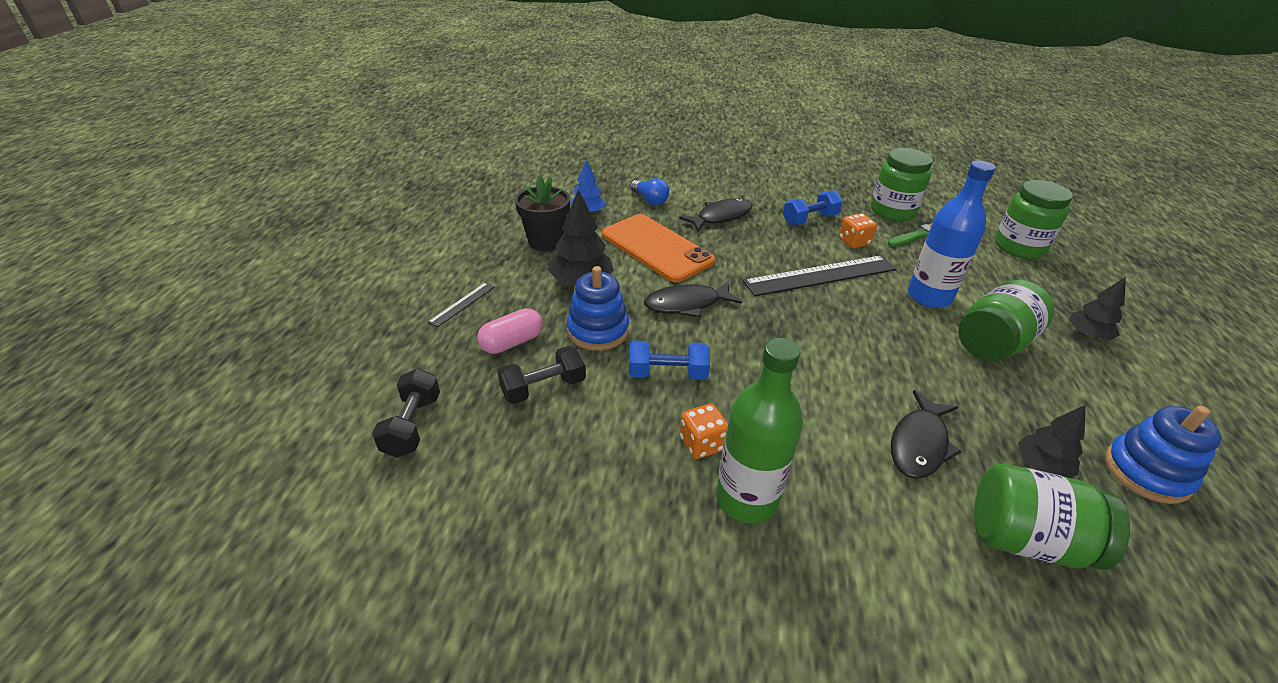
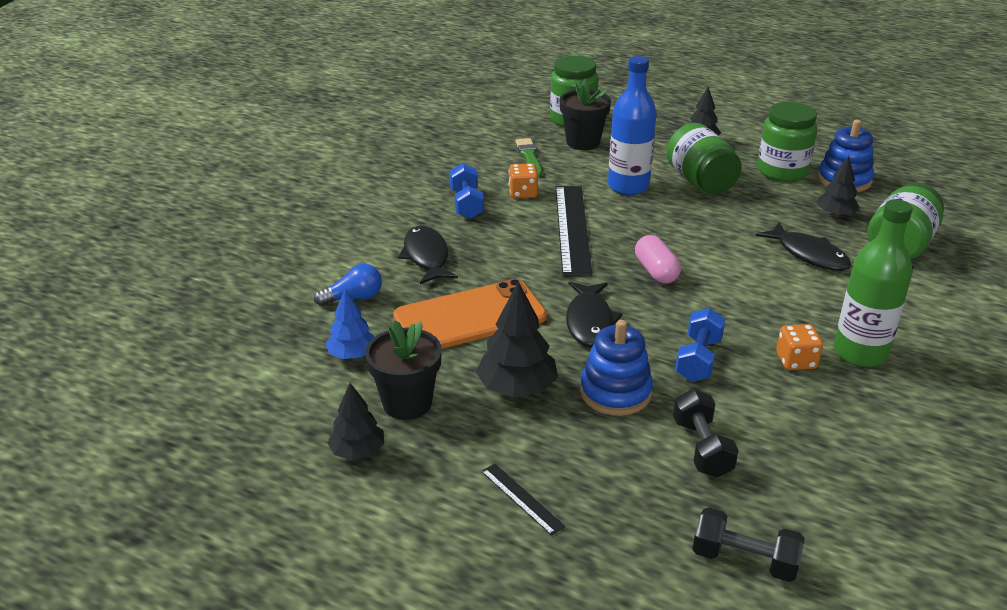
camera: 70 degrees left, 5 degrees down
pink capsule [477,308,543,354] -> pink capsule moved to [635,235,681,284]
green jar [871,148,933,221] -> green jar moved to [757,102,817,182]
none -> black tree [327,383,384,460]
none -> black flower pot [560,78,611,150]

